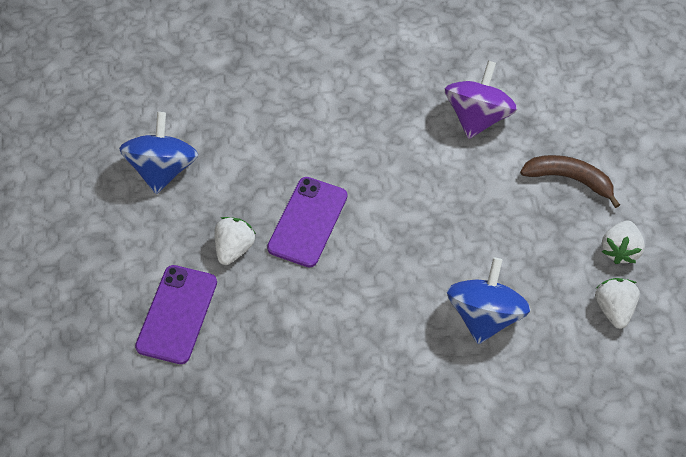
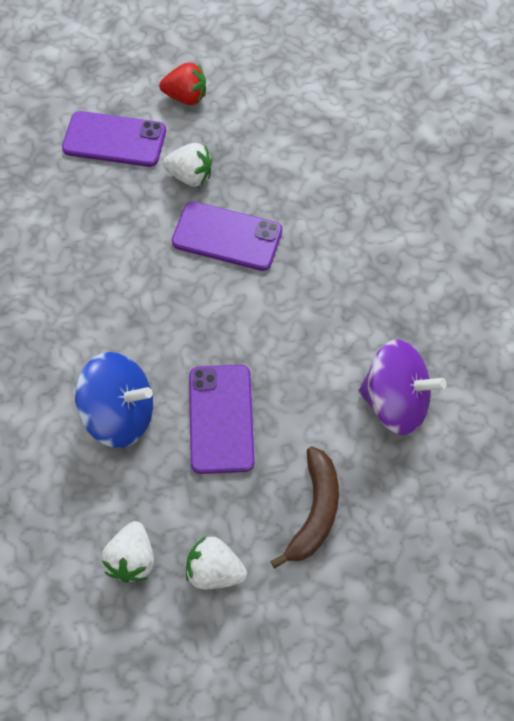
camera: 85 degrees right, 5 degrees up
blue spinning top [119,112,198,194] -> none
white strawberry [595,278,640,329] -> white strawberry turned 105 degrees clockwise [101,521,154,583]
none -> red strawberry [159,63,206,105]
none -> purple phone [189,365,255,474]

